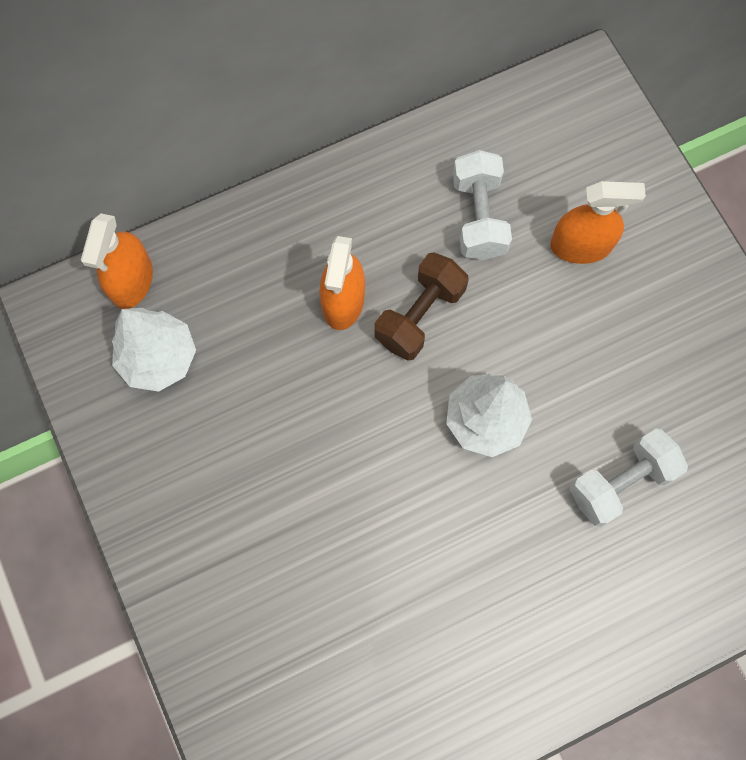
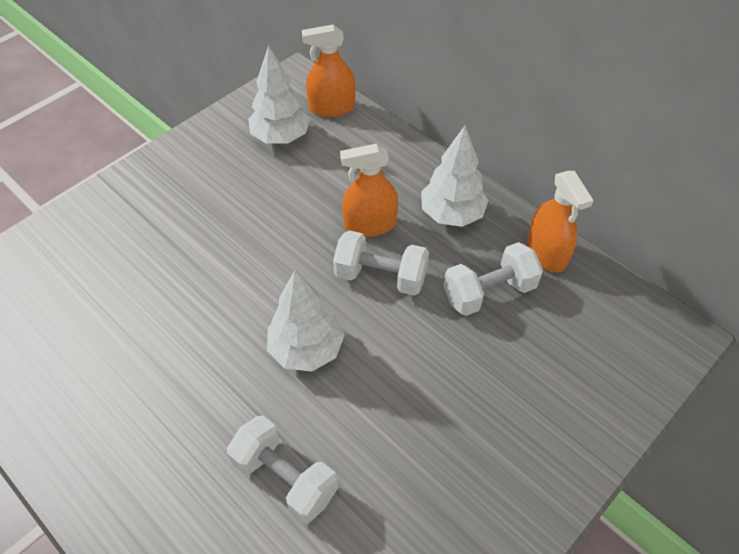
camera: 70 degrees right, 20 degrees down
brown dumbbell [375,253,469,361] -> white dumbbell [333,230,429,296]
orange spray bottle [550,181,646,264] -> orange spray bottle moved to [527,171,594,273]
none -> white tree [421,126,489,227]

